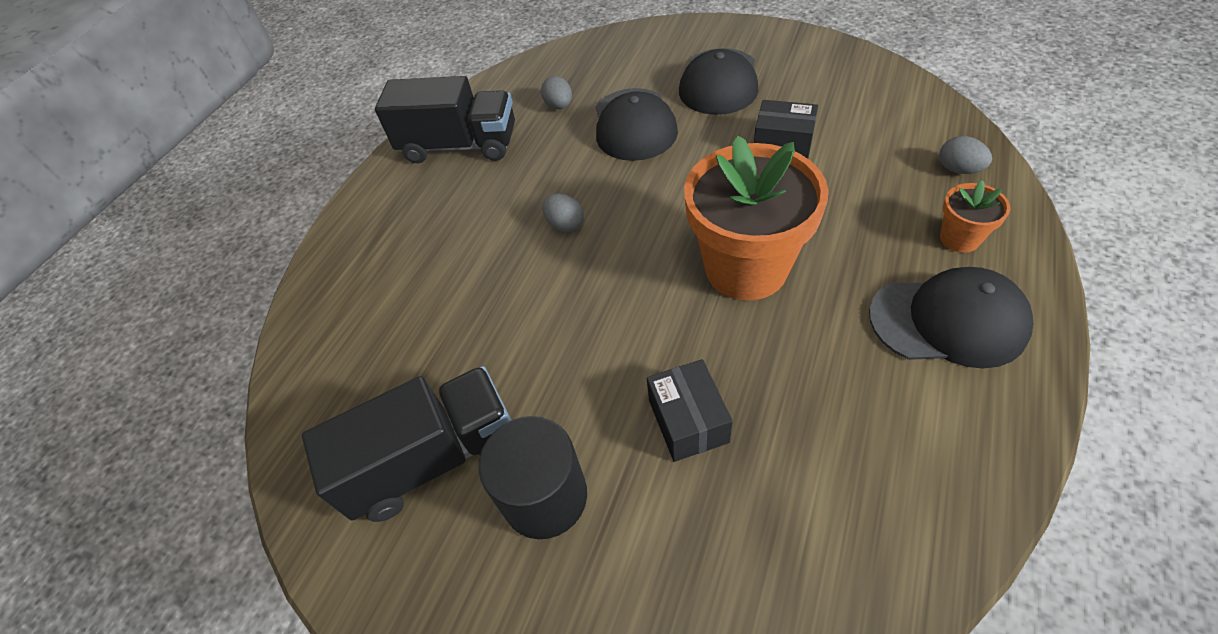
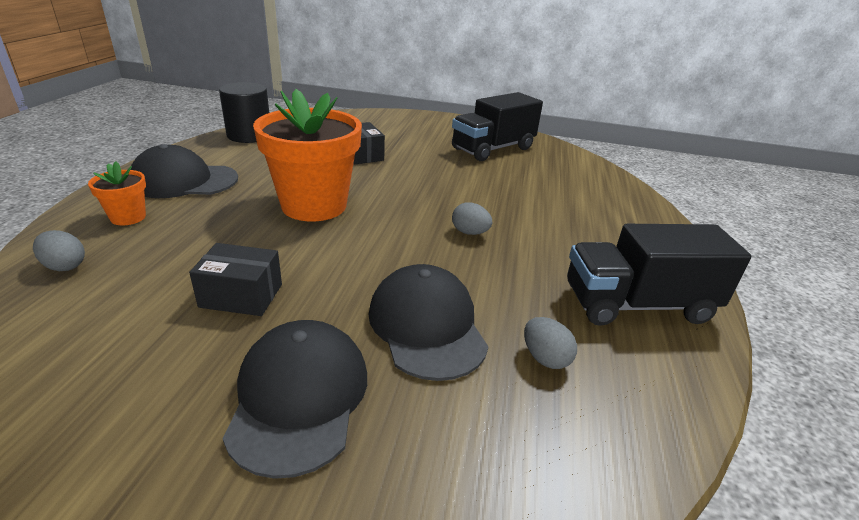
camera: 160 degrees right, 20 degrees down
black cylinder [478,416,587,539] -> black cylinder moved to [219,82,269,143]

